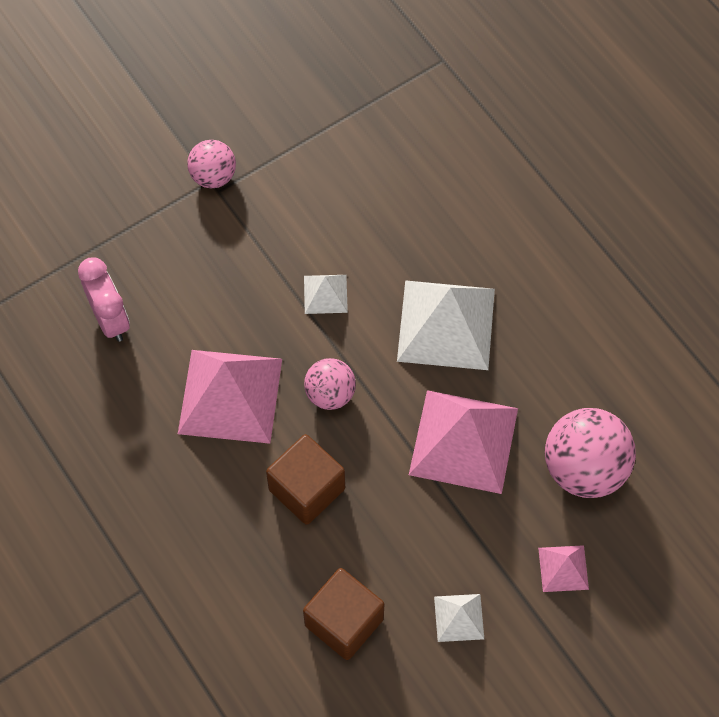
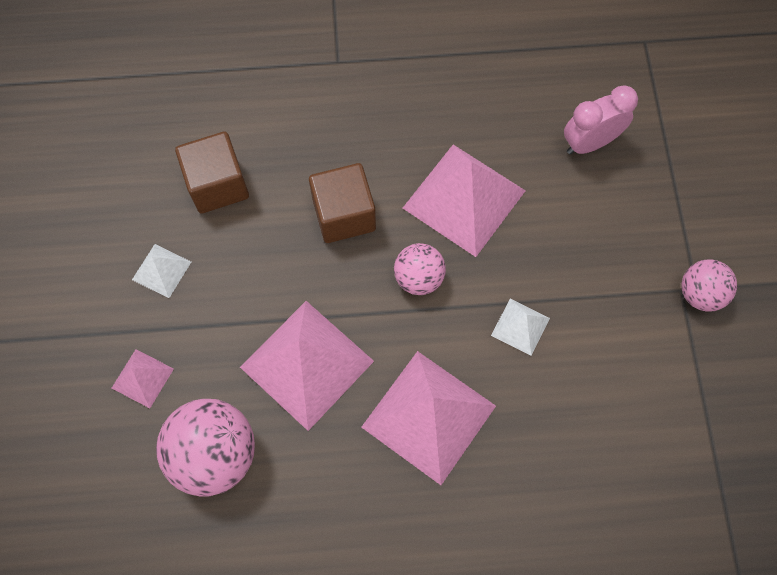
camera: 120 degrees right, 5 degrees up
pink clock [78,257,130,342] -> pink clock turned 150 degrees clockwise [564,85,638,154]
white pyramid [397,280,495,370] -> pink pyramid [361,351,496,485]

